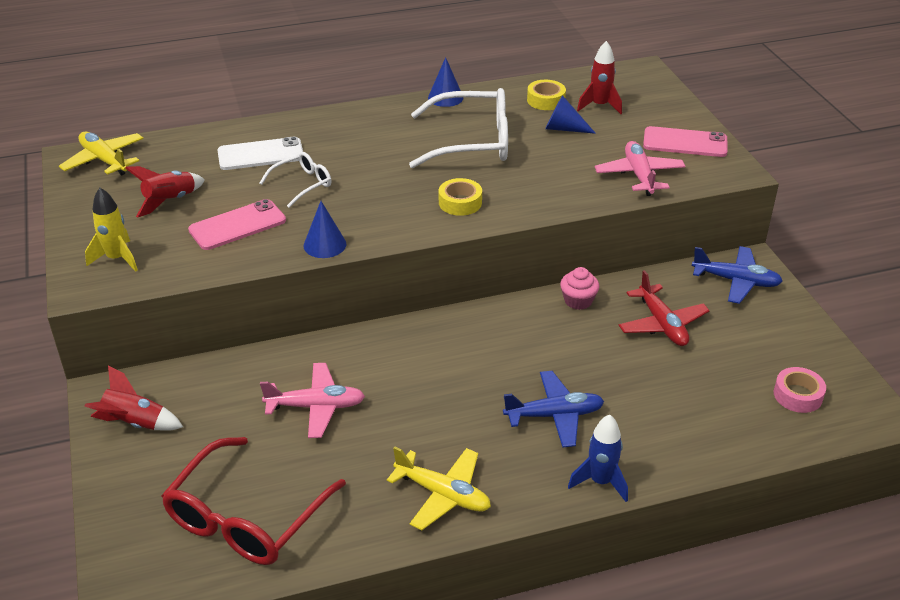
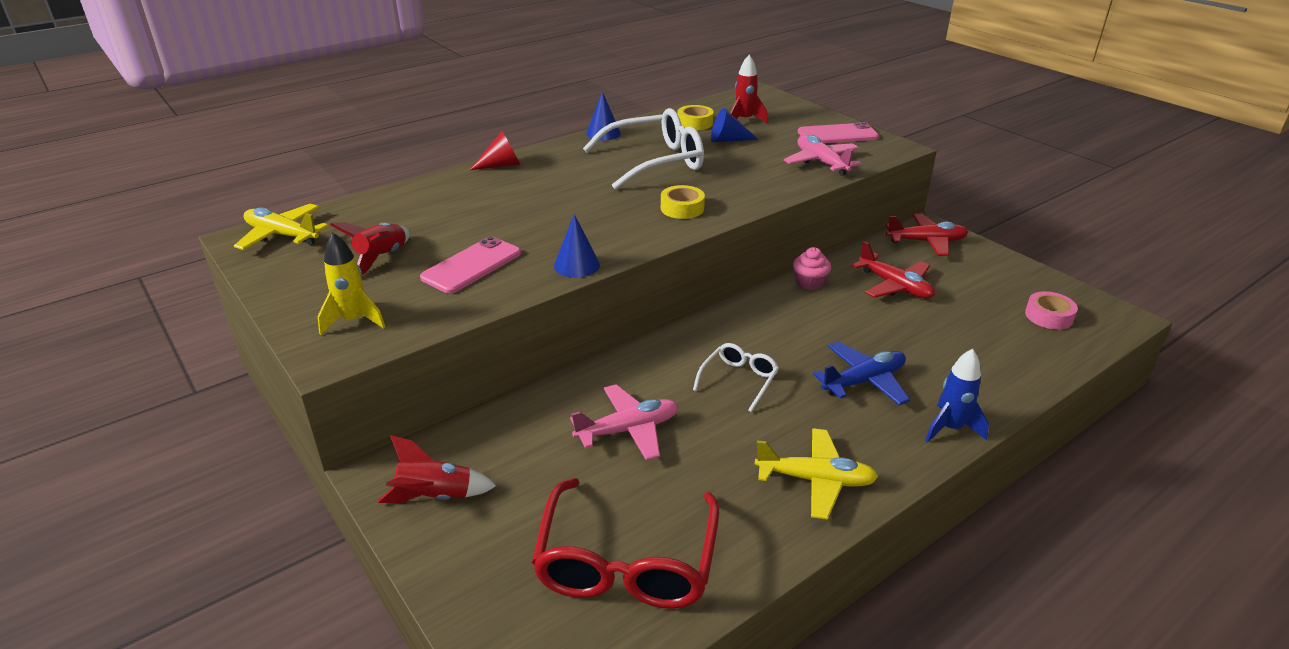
camera: 20 degrees left, 5 degrees down
white phone [218,137,303,170] -> none
white glasses [259,152,331,208] -> white glasses moved to [693,343,779,412]
blue plane [692,246,782,304] -> red plane [886,214,968,256]
none -> red cone [470,131,521,170]

